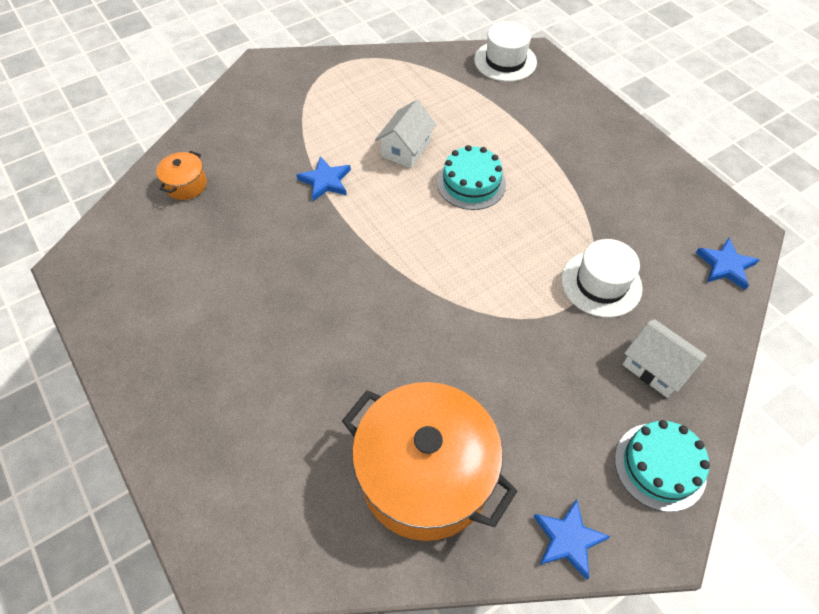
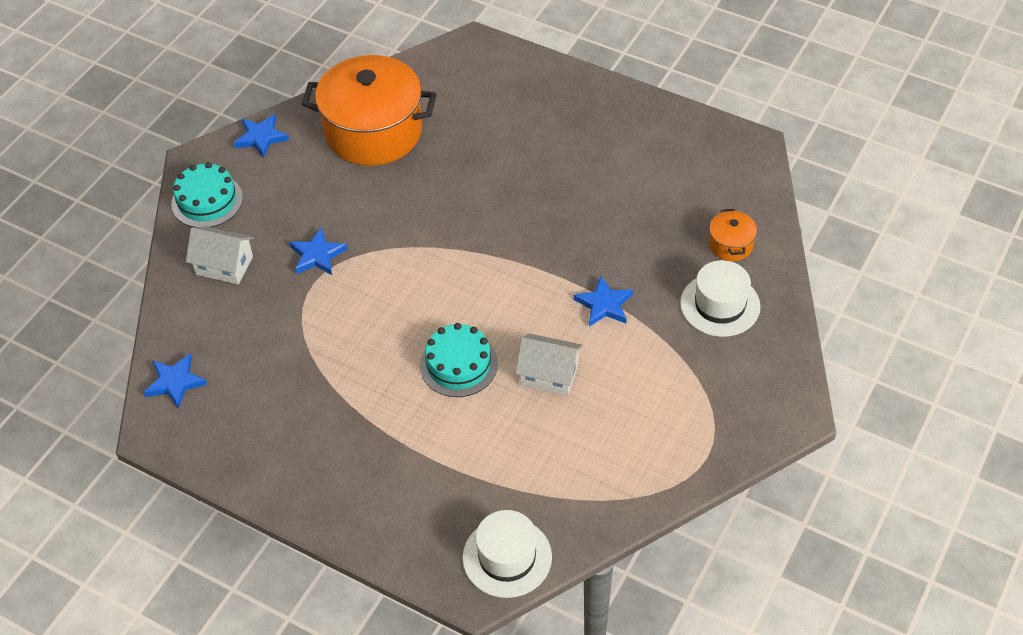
camera: 155 degrees right, 5 degrees down
white house [375,100,437,168] -> white house turned 75 degrees counterclockwise [515,333,583,396]
white hat [561,239,643,318] -> white hat moved to [680,260,761,337]
none -> blue star [289,228,348,275]

